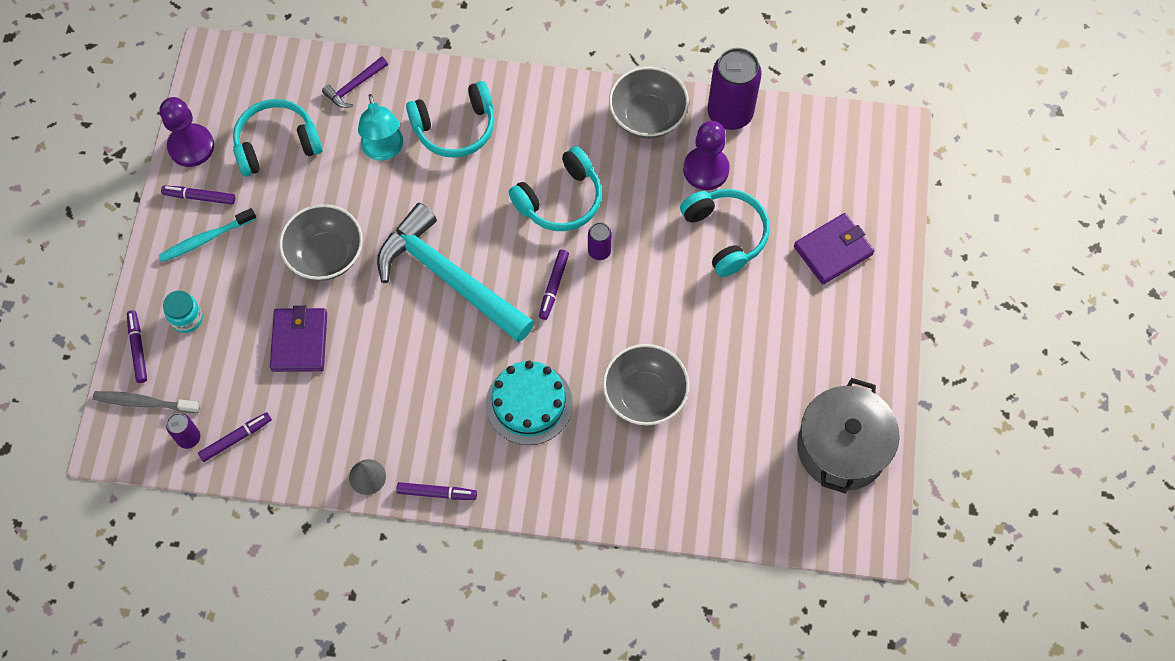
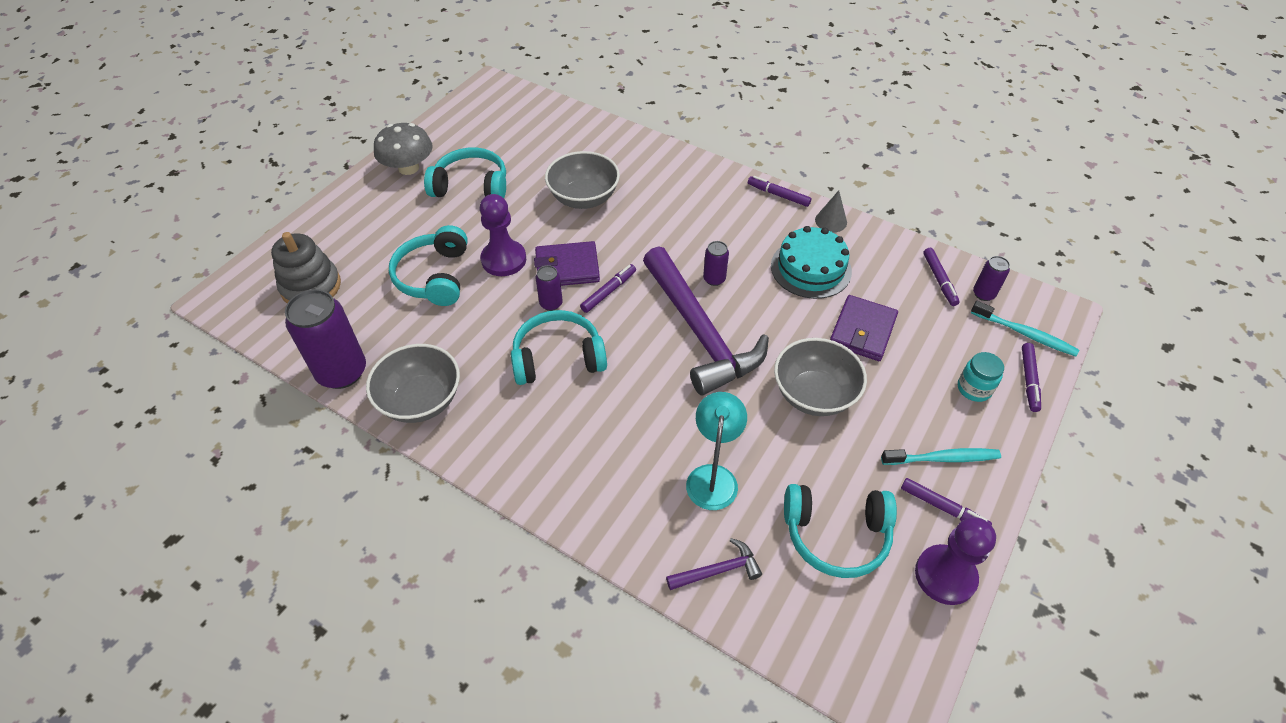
camera: 155 degrees left, 15 degrees down
grey toothbrush [93,391,200,413] -> turquoise toothbrush [971,301,1079,357]
purple marker [198,412,272,462] -> purple marker turned 90 degrees counterclockwise [923,248,960,306]
turquoise hammer [377,203,535,342] -> purple hammer [643,246,769,395]
turquoise headphones [406,81,495,158] -> turquoise headphones moved to [424,148,506,198]
turquoise cake [486,361,573,445] -> turquoise cake moved to [771,226,852,299]
purple pawn [683,121,730,190] -> purple pawn moved to [480,194,526,276]
purple wallet [794,213,874,284] -> purple wallet moved to [534,241,600,286]
grey pot [797,378,900,494] -> none
none -> grey stacking toy [271,232,341,303]
none -> grey mushroom [374,123,433,175]
none -> purple can [703,241,729,286]

